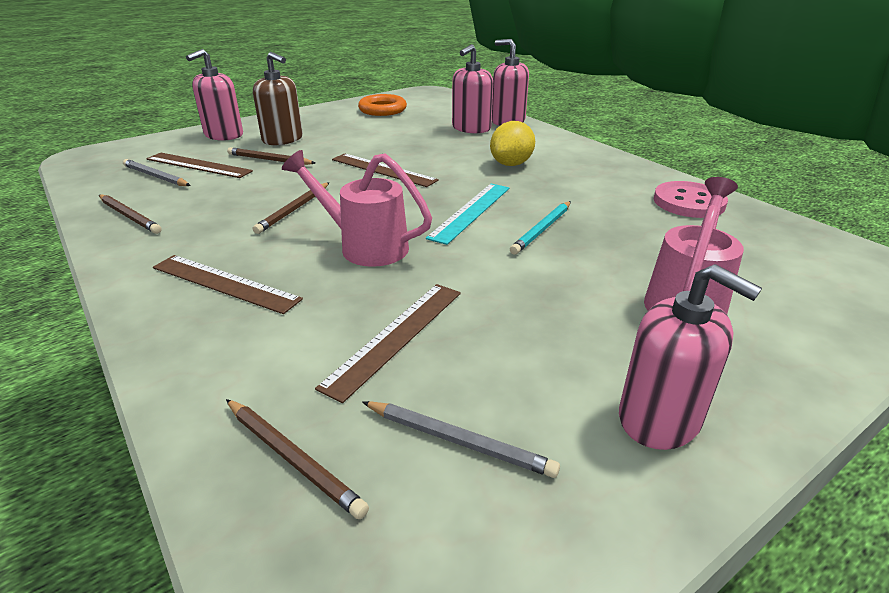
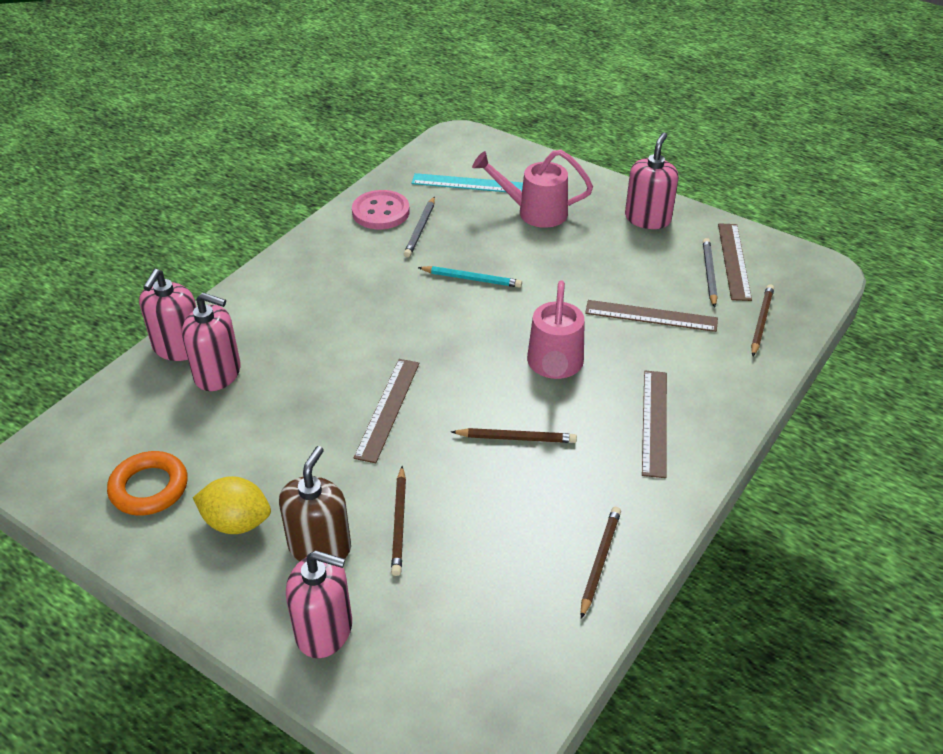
camera: 110 degrees left, 10 degrees up
grey pencil [123,159,191,186] -> grey pencil moved to [404,196,435,258]
brown ruler [146,153,253,178] -> brown ruler moved to [718,223,752,301]
turquoise ruler [426,184,510,245] -> turquoise ruler moved to [411,173,523,192]
yellow lemon [490,121,535,166] -> yellow lemon moved to [193,476,271,534]

